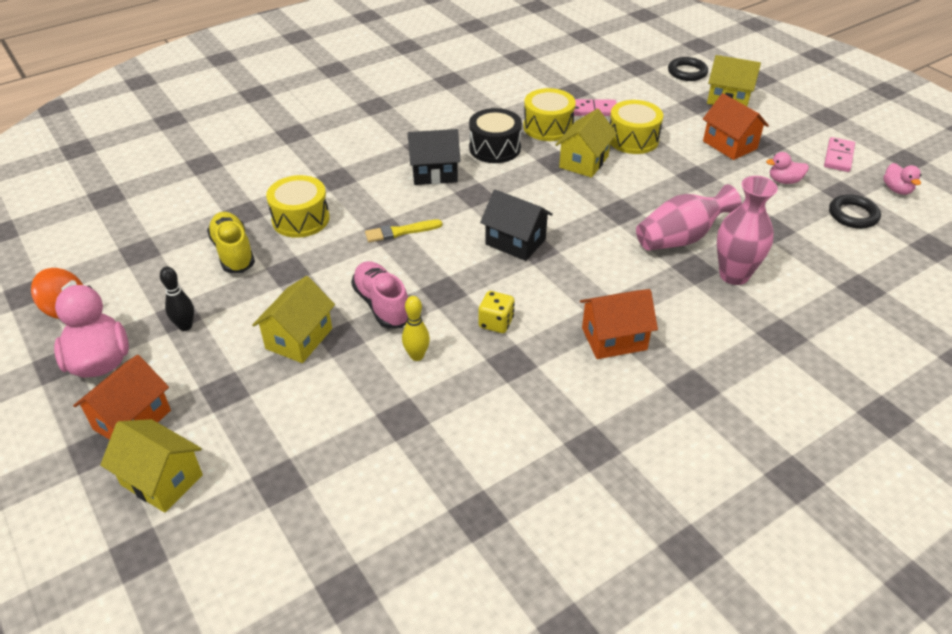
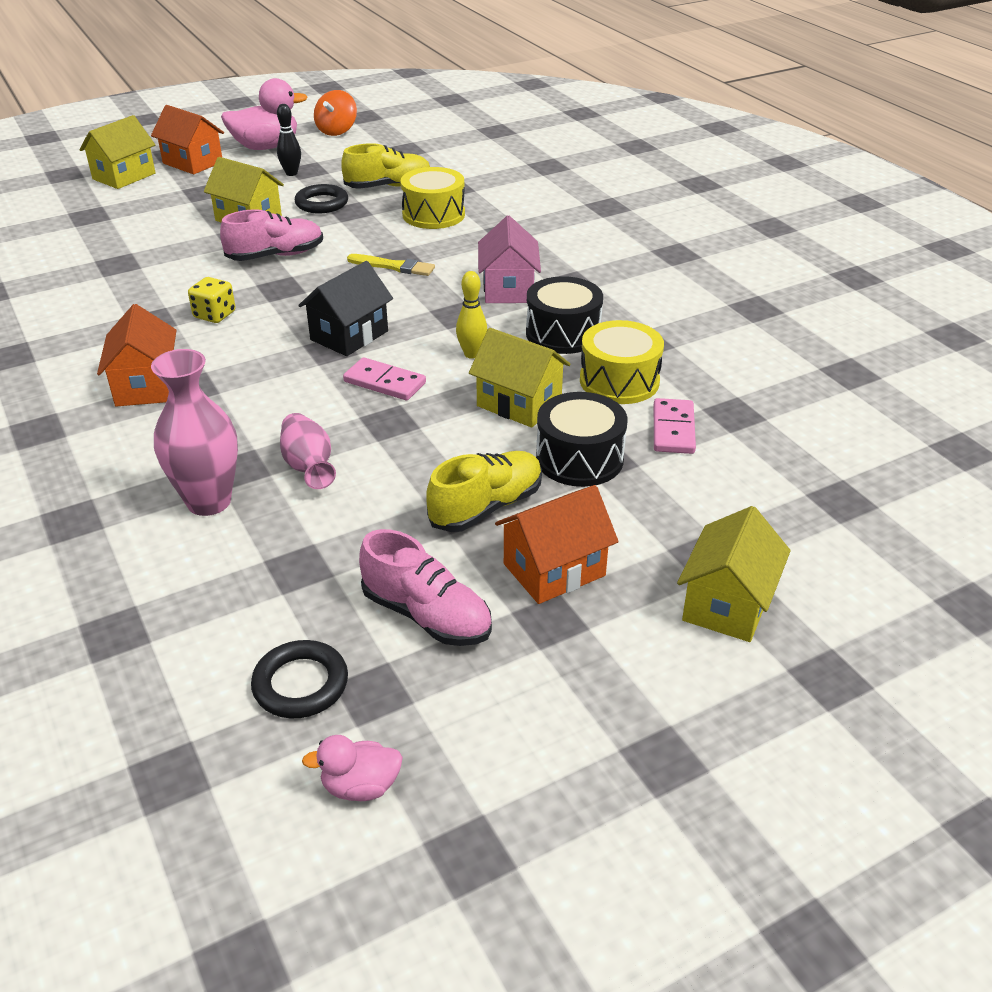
camera: 95 degrees right, 5 degrees down
yellow brush [365,219,442,242] -> yellow brush turned 120 degrees clockwise [347,254,435,276]
yellow bowling pin [402,296,430,361] -> yellow bowling pin moved to [456,271,487,359]
black house [408,129,461,185] -> pink house [478,216,541,303]
yellow drum [610,100,663,154] -> black drum [536,392,627,487]
pink vase [636,184,742,250] -> pink vase [280,413,336,489], size x0.66
black ring [668,57,708,81] -> black ring moved to [295,184,348,213]
pink duck [766,152,809,184] -> pink shoe [359,529,492,646]
pink domino [824,137,855,172] -> pink domino moved to [343,357,426,401]
none -> yellow shoe [426,451,542,532]

